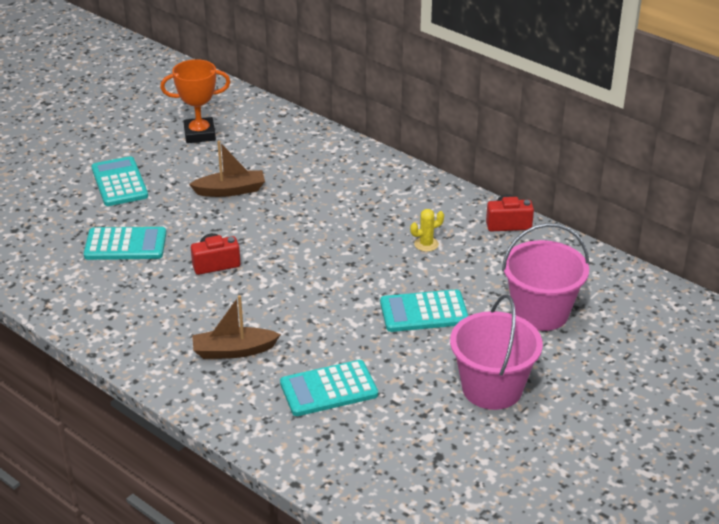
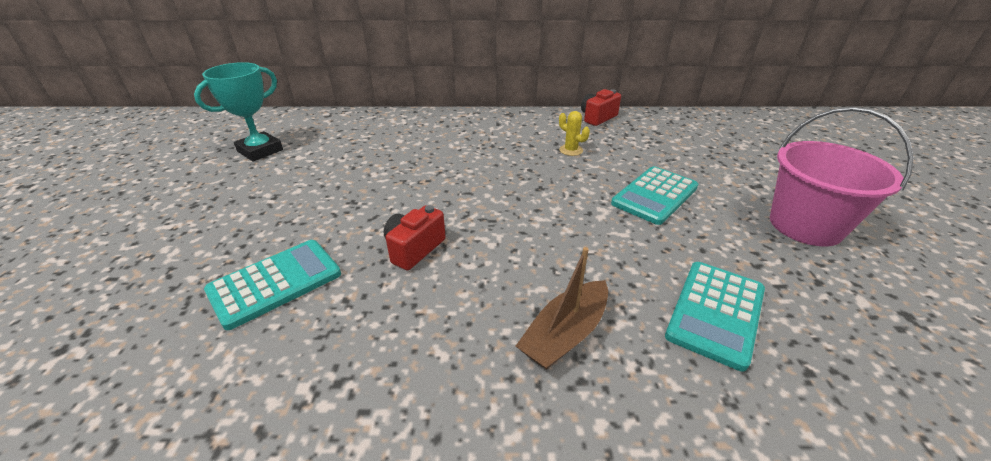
camera: 40 degrees left, 0 degrees up
turquoise calculator [91,156,148,206] -> none
orange trophy [160,59,230,143] -> turquoise trophy [194,62,283,161]
brown boat [189,141,265,197] -> none
yellow cactus [410,209,444,252] -> yellow cactus turned 75 degrees counterclockwise [559,111,590,156]
pink bucket [502,223,589,331] -> none

